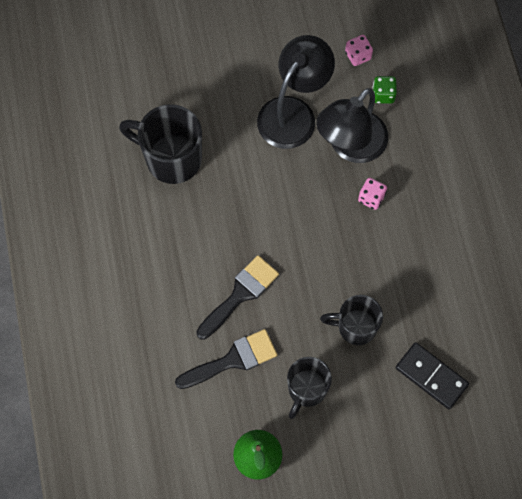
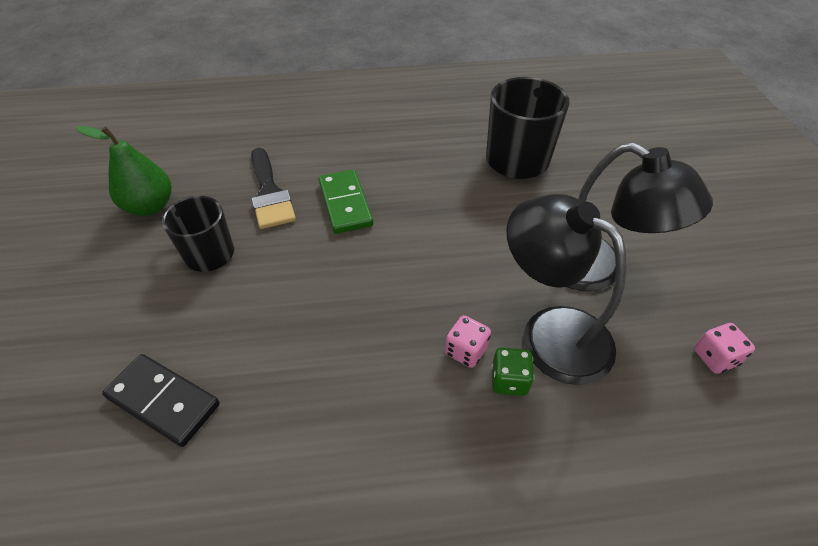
camera: 95 degrees right, 20 degrees down
black brush [196,255,279,340] -> green domino [319,169,373,234]
black mug [320,295,383,345] -> none
green dice [373,76,397,104] -> green dice moved to [492,347,534,396]
black domino [396,342,469,409] -> black domino turned 75 degrees clockwise [102,354,220,447]

